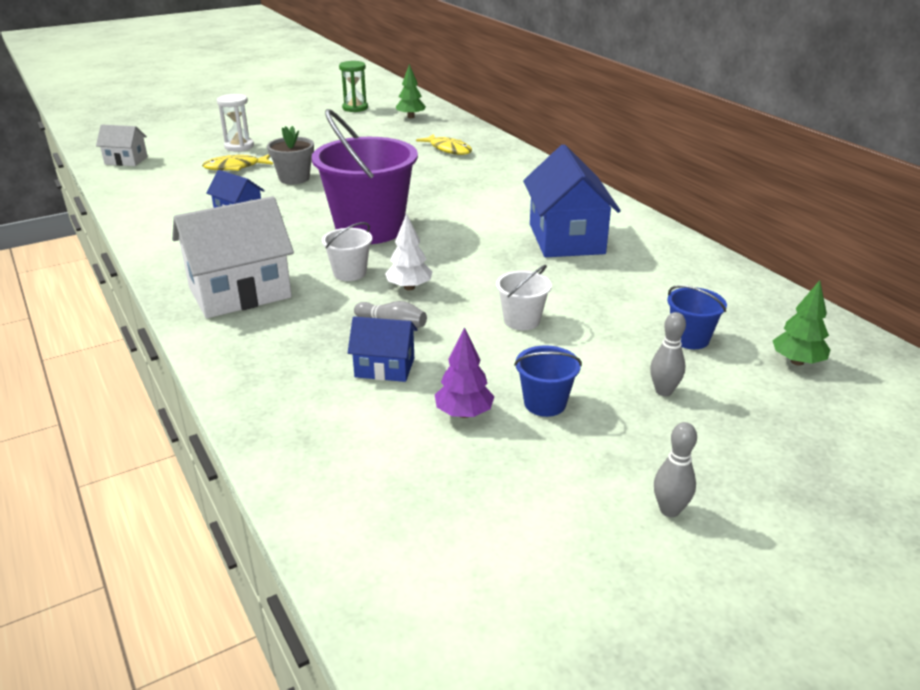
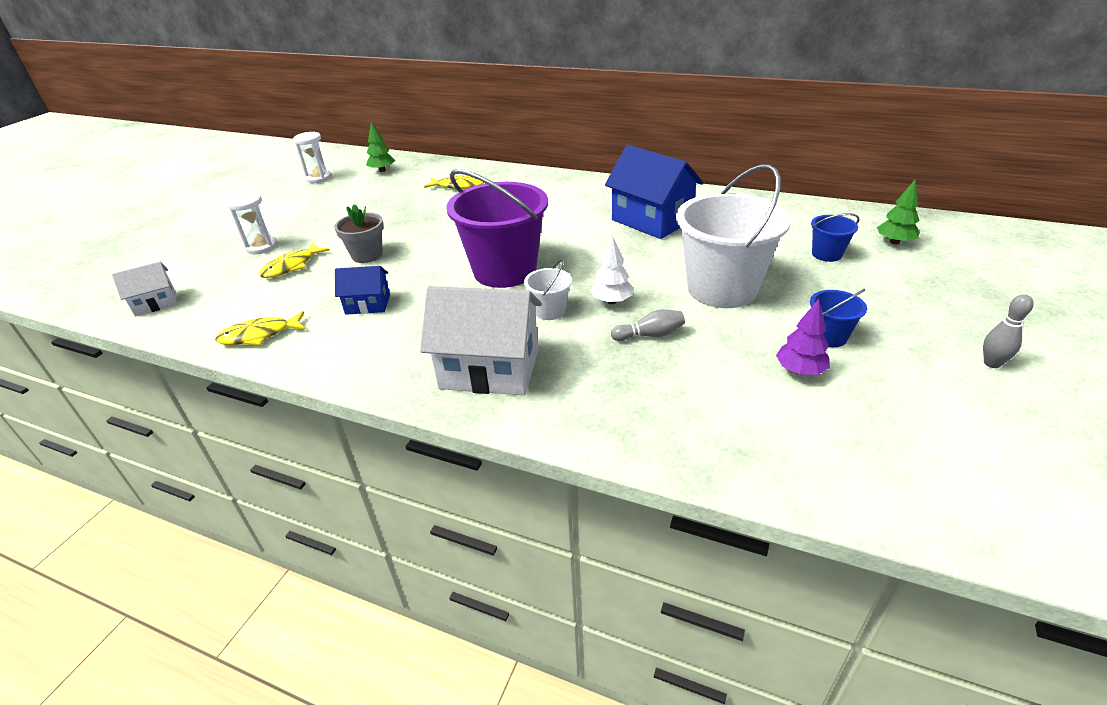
camera: 35 degrees left, 5 degrees up
white house [172,196,294,318] -> white house turned 75 degrees clockwise [420,286,542,395]
green hourglass [339,61,368,112] -> white hourglass [293,132,332,183]
blue house [348,316,418,382] -> none
white bucket [496,265,552,330] -> white bucket [676,164,790,308], size x2.25
grey bowling pin [650,312,686,396] -> none
none -> yellow fish [215,311,305,345]

